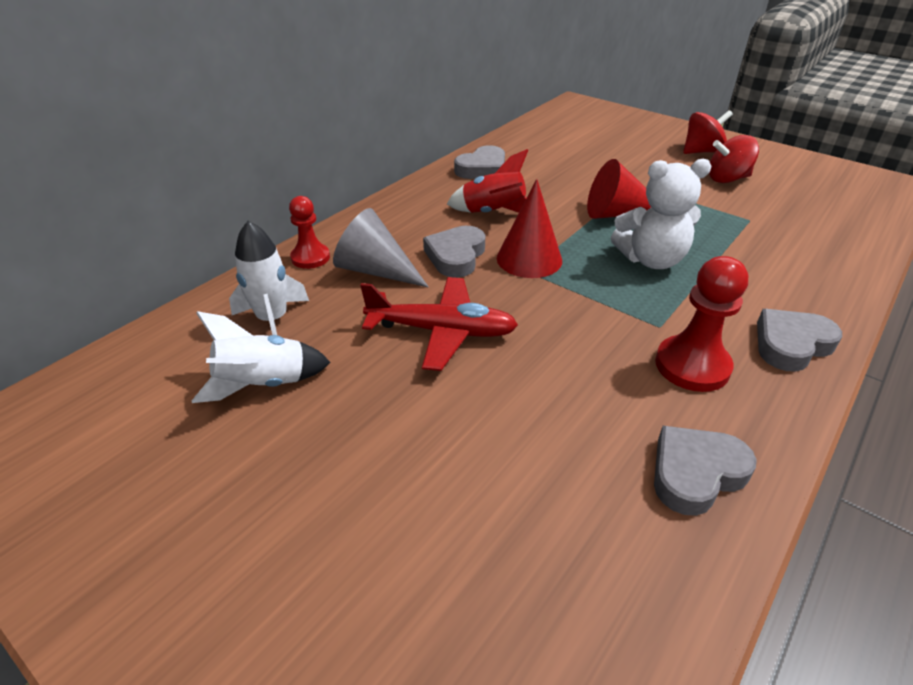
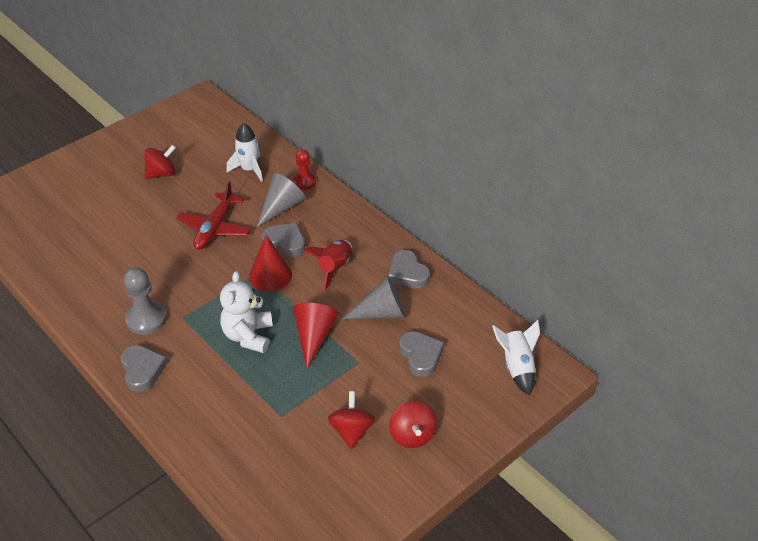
camera: 100 degrees right, 5 degrees up
white rocket [192,311,331,403] -> white rocket moved to [492,320,540,396]
grey heart [654,426,757,516] -> grey heart moved to [399,331,444,377]
red pawn [655,256,748,392] -> grey pawn [124,267,166,335]
none -> red spinning top [144,145,176,179]
none -> grey cone [342,276,405,320]

